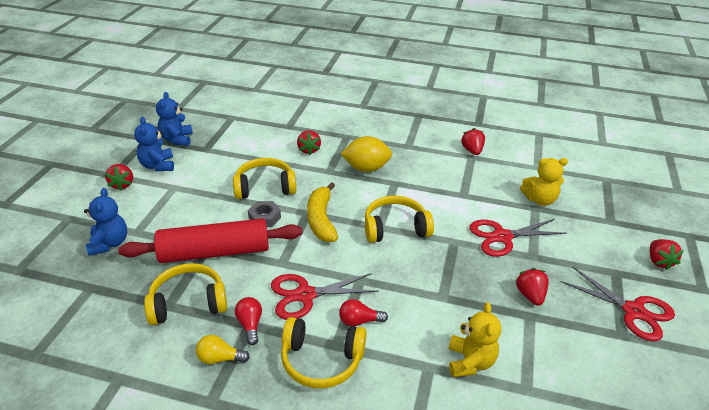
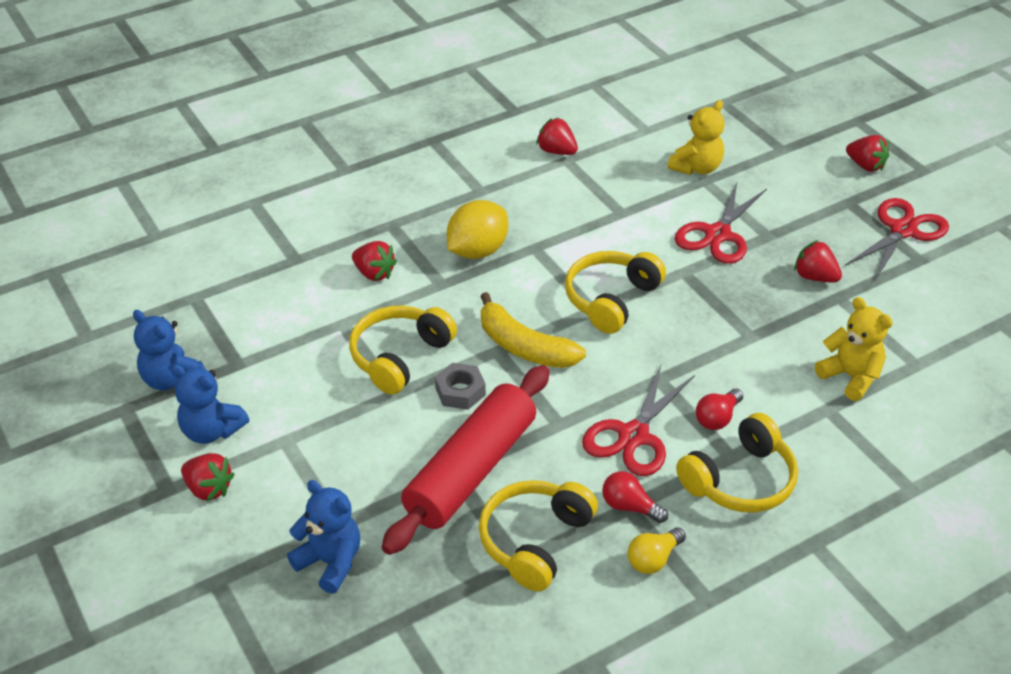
camera: 45 degrees left, 5 degrees up
red scissors [561,267,675,341] -> red scissors turned 45 degrees counterclockwise [845,198,949,280]

